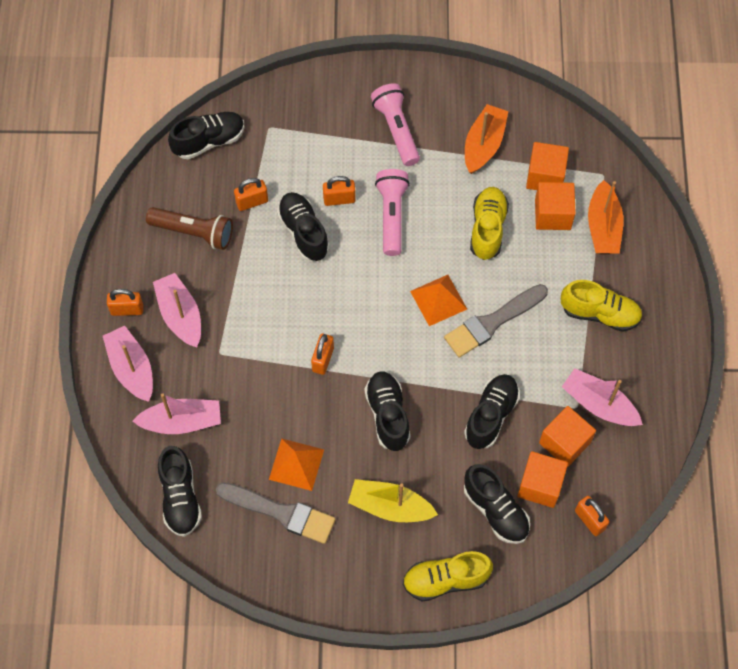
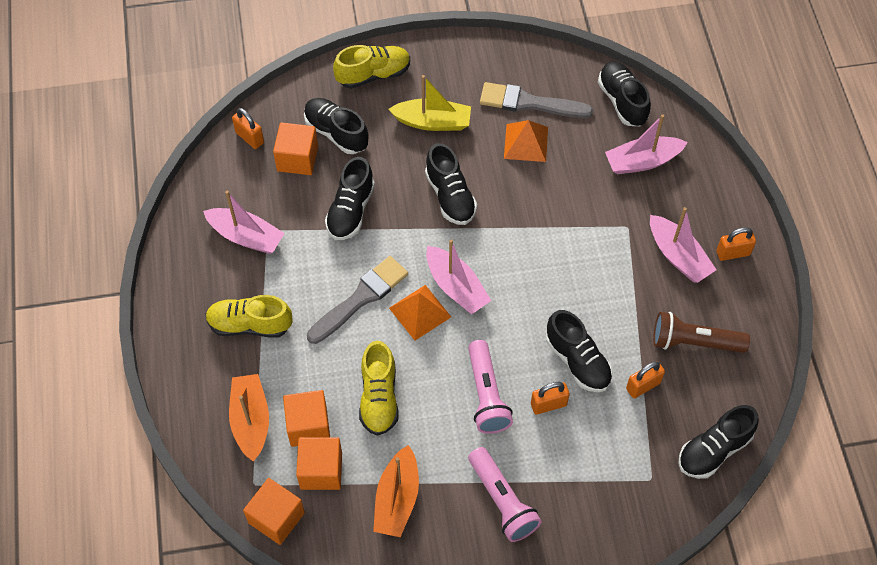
camera: 170 degrees right, 5 degrees down
pink boat [103,326,153,402] -> pink boat moved to [426,239,492,314]
orange padlock [311,334,334,375] -> none
orange cube [539,406,596,467] -> orange cube moved to [243,478,305,545]

